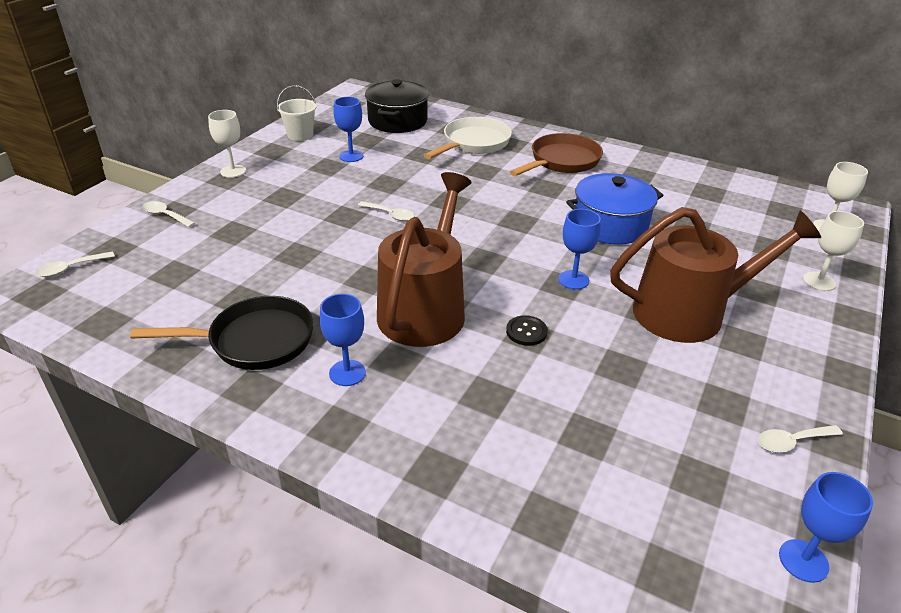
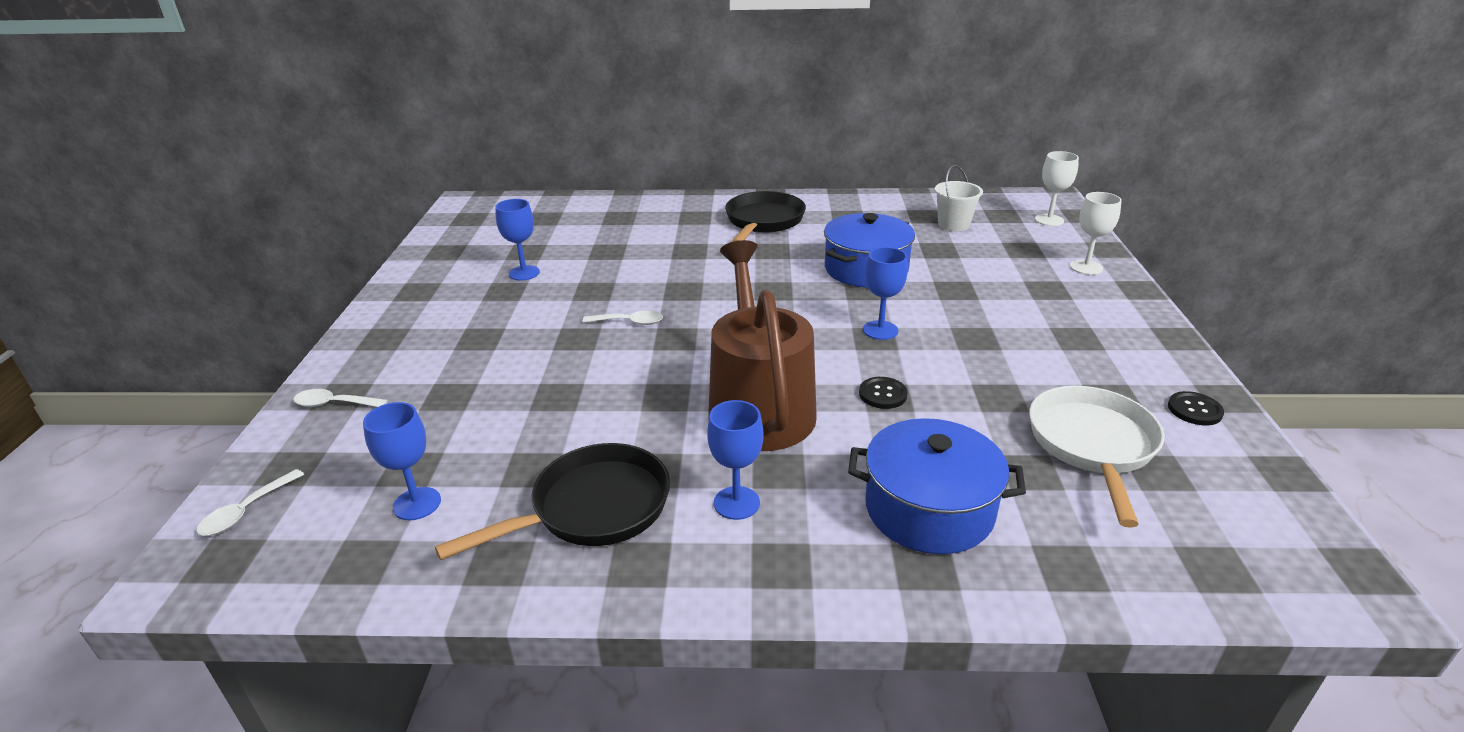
camera: 25 degrees left, 5 degrees down
white goblet [208,110,246,178] -> none
white bucket [277,85,316,141] -> white bucket moved to [935,165,983,231]
black pot [365,79,429,133] -> none
white pan [424,117,512,159] -> white pan moved to [1029,386,1165,528]
brown pan [510,133,603,176] -> black pan [725,191,806,242]
brown watering can [610,207,821,343] -> none
white spoon [758,425,843,453] -> black button [1168,391,1224,425]
blue goblet [779,472,873,583] -> blue goblet moved to [363,402,441,520]
none -> blue pot [848,418,1026,554]

